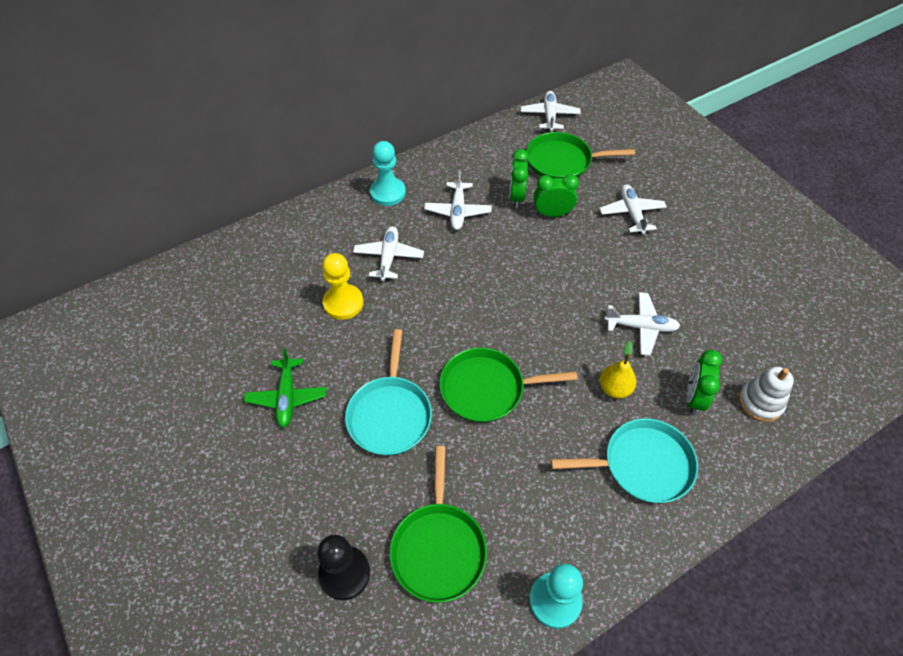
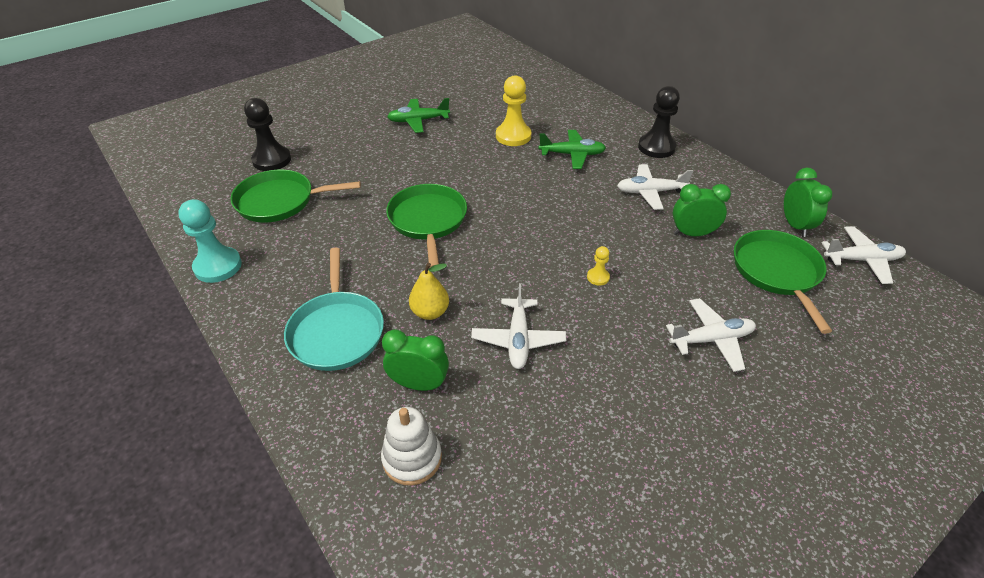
camera: 85 degrees right, 10 degrees down
turquoise pan [345,329,432,456] -> none
white plane [353,226,424,281] -> green plane [538,130,606,169]
turquoise pawn [370,141,406,206] -> black pawn [638,86,680,158]
green clock [534,174,579,217] -> green clock moved to [784,168,832,237]
none -> yellow pawn [587,246,610,286]

